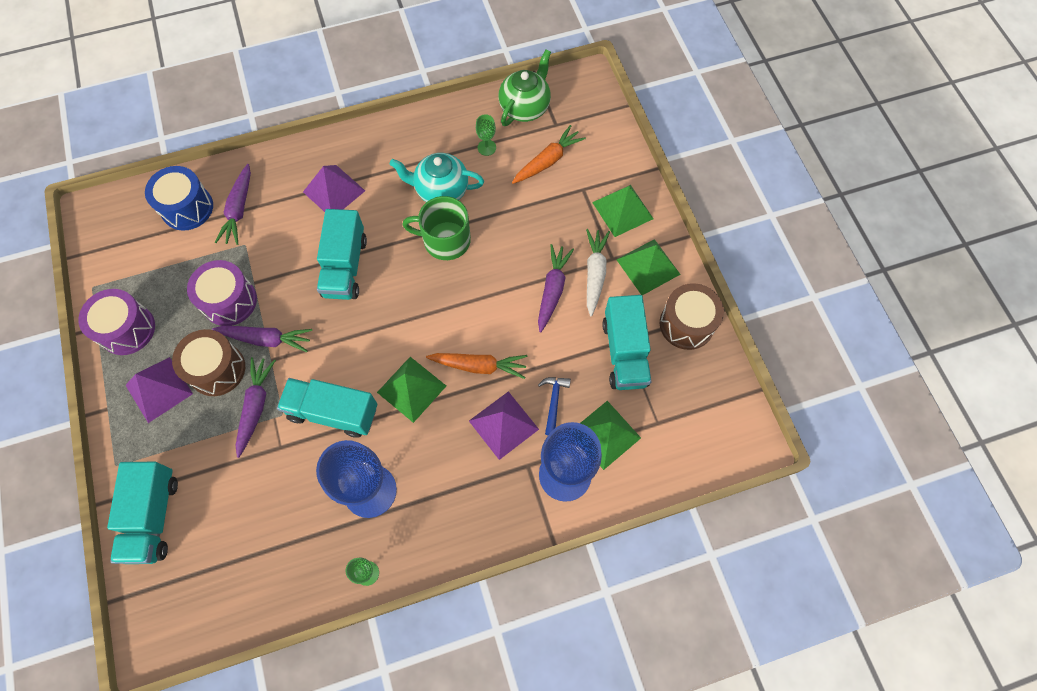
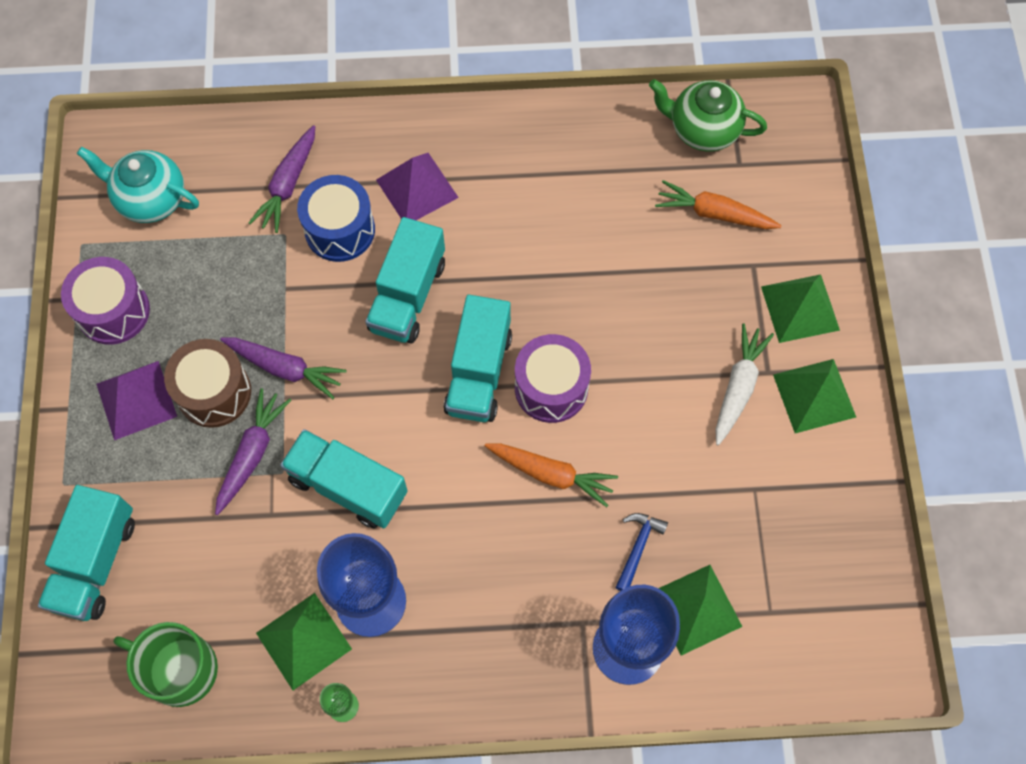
camera: 15 degrees right, 0 degrees up
blue drum [145,166,213,231] -> blue drum moved to [297,175,375,262]
purple drum [187,260,257,326] -> purple drum moved to [515,334,591,423]
green pyramid [377,357,446,423] -> green pyramid moved to [256,593,352,690]
turquoise teapot [390,153,484,202] -> turquoise teapot moved to [77,147,199,223]
green mug [402,196,471,260] -> green mug moved to [113,622,218,707]
purple pyramid [469,391,539,460] -> none
green goblet [476,115,496,156] -> none
green teapot [499,50,551,126] -> green teapot turned 120 degrees counterclockwise [649,79,767,152]
orange carrot [512,125,586,184] -> orange carrot turned 135 degrees counterclockwise [655,180,782,229]
purple carrot [538,244,574,332] -> none
turquoise truck [602,295,652,390] -> turquoise truck moved to [444,295,512,422]
brown drum [660,283,724,350] -> none

